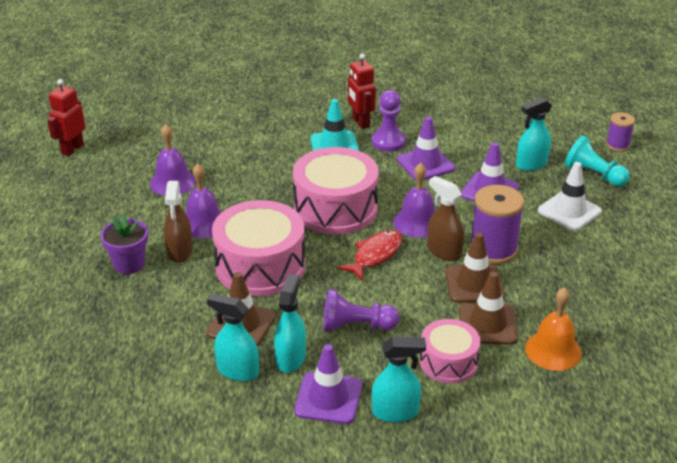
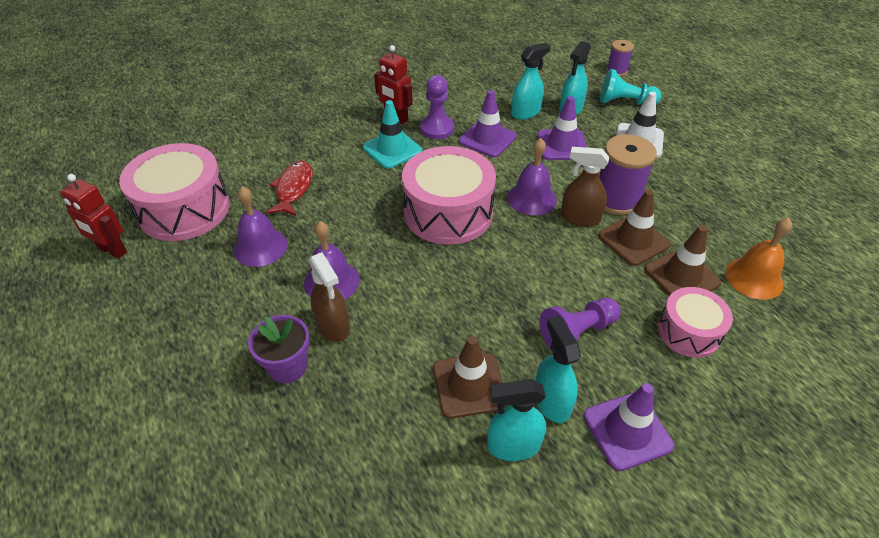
camera: 30 degrees left, 10 degrees up
red robot [47,79,85,156] -> red robot turned 60 degrees counterclockwise [60,174,127,259]
pink drum [212,200,306,296] -> pink drum moved to [119,143,230,241]
red fish [338,230,403,281] -> red fish moved to [266,161,313,216]
turquoise spray bottle [372,336,426,423] -> turquoise spray bottle moved to [511,42,551,120]

